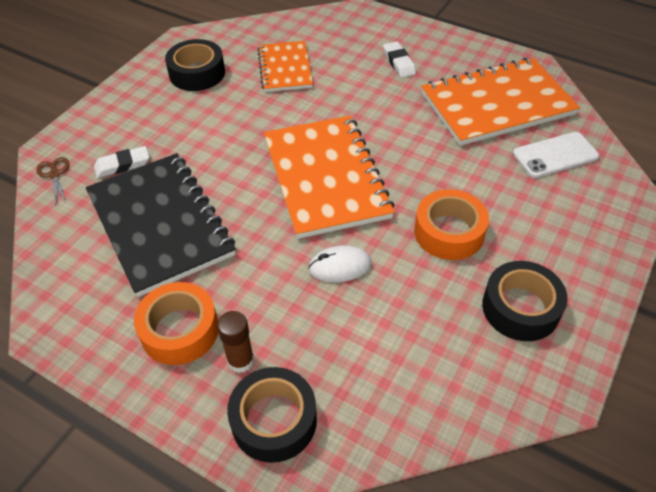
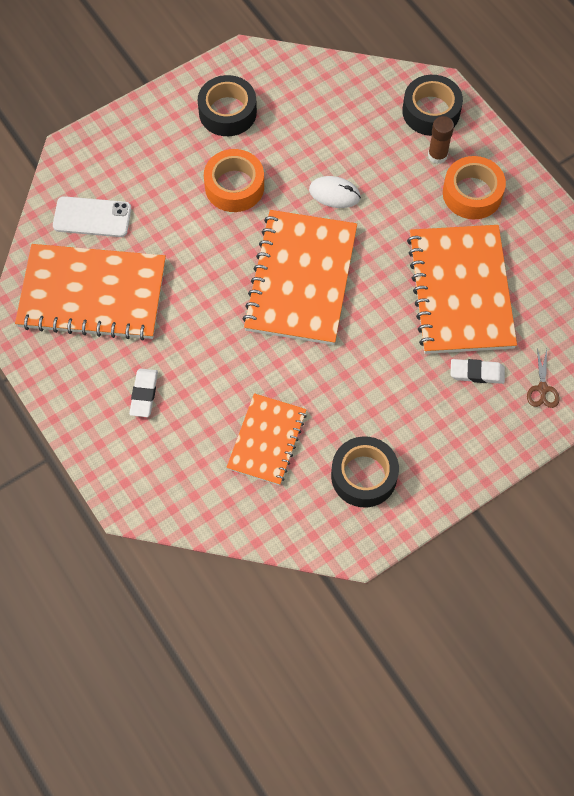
camera: 155 degrees left, 15 degrees up
black notebook [86,153,236,297] -> orange notebook [407,225,517,354]

